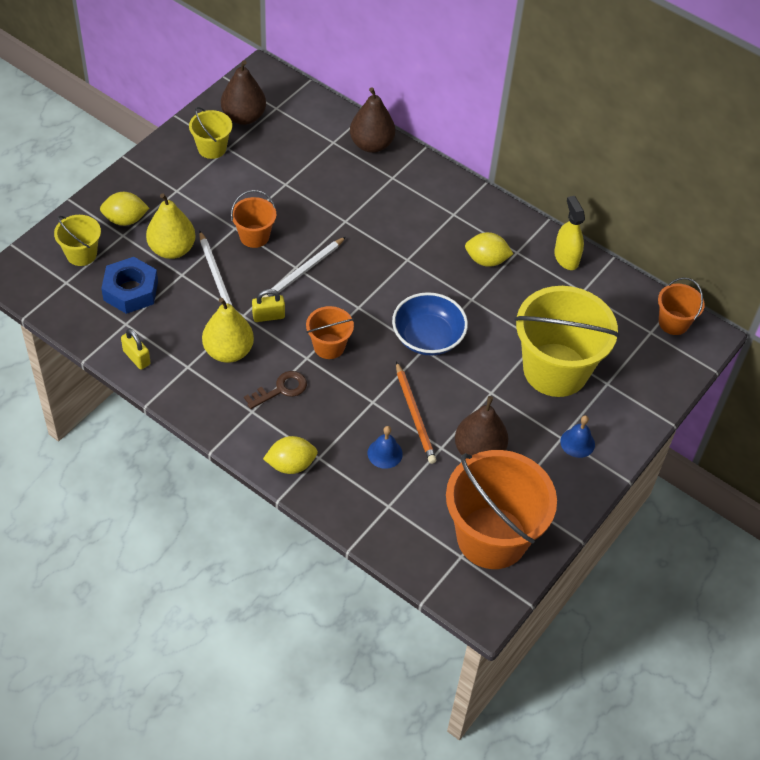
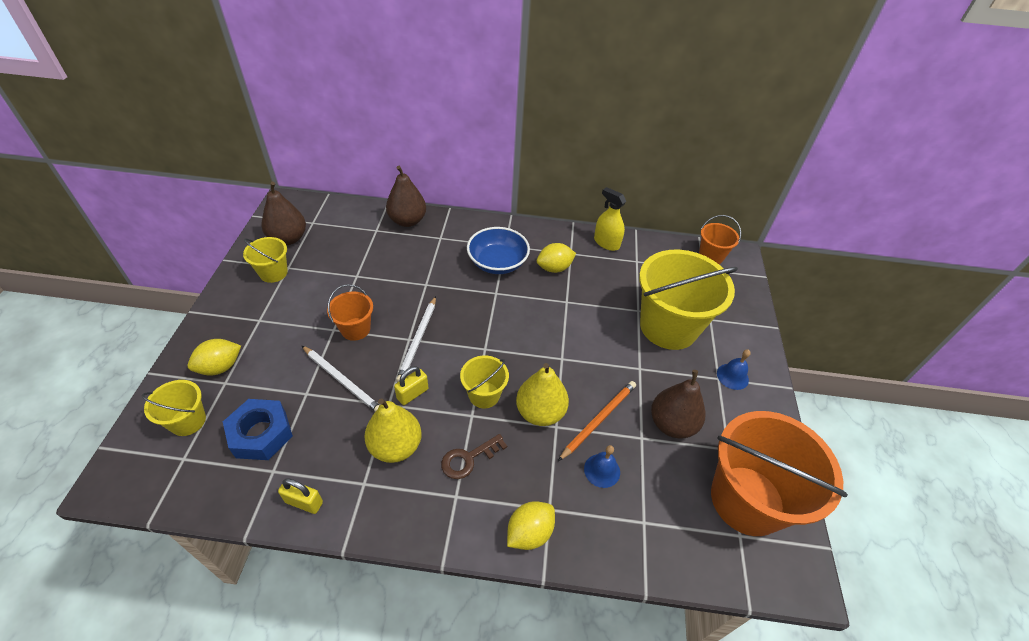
camera: 30 degrees left, 5 degrees down
yellow pear [146,193,196,259] -> yellow pear moved to [516,363,569,426]
brown key [244,371,307,409] -> brown key turned 150 degrees counterclockwise [441,434,507,479]
orange bucket [306,306,354,359] -> yellow bucket [460,356,509,408]
blue bowl [392,292,468,356] -> blue bowl moved to [467,227,530,274]
orange pencil [396,361,436,464] -> orange pencil turned 90 degrees counterclockwise [558,381,636,461]

